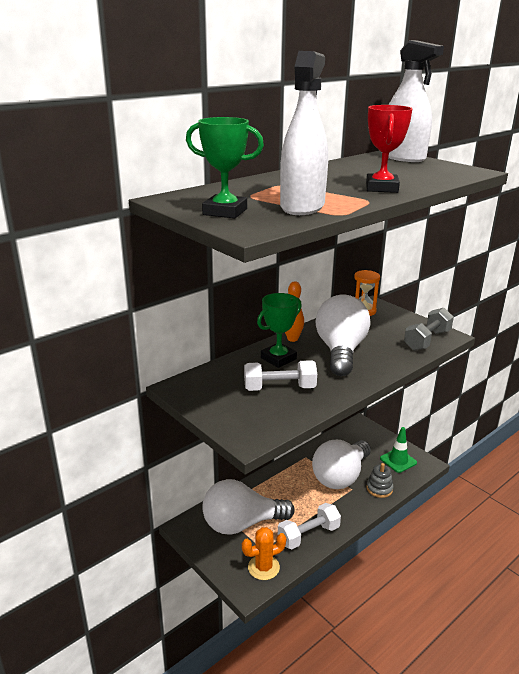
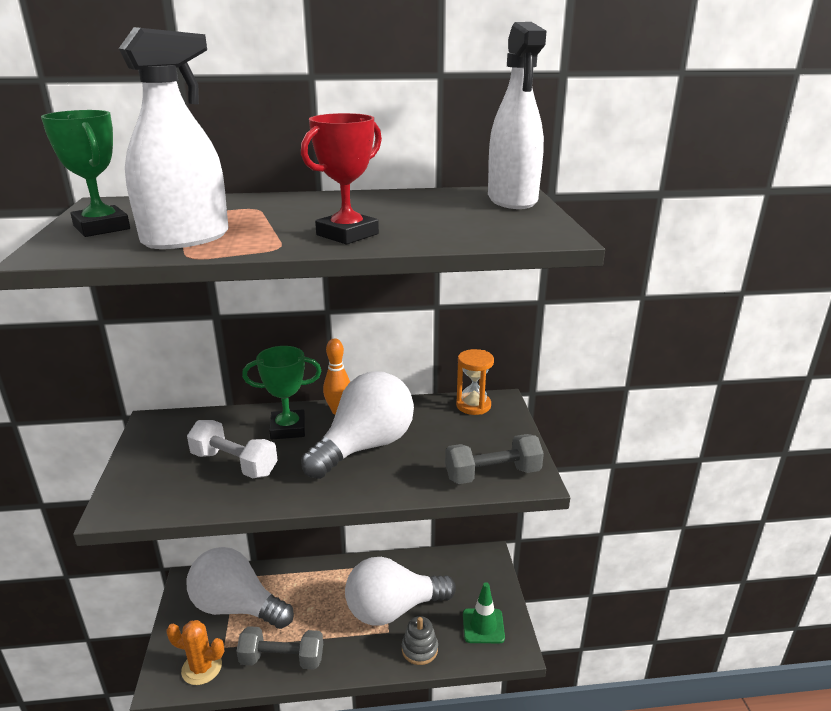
camera: 35 degrees right, 0 degrees up
white dumbbell [278,503,341,549] -> grey dumbbell [236,626,323,670]

